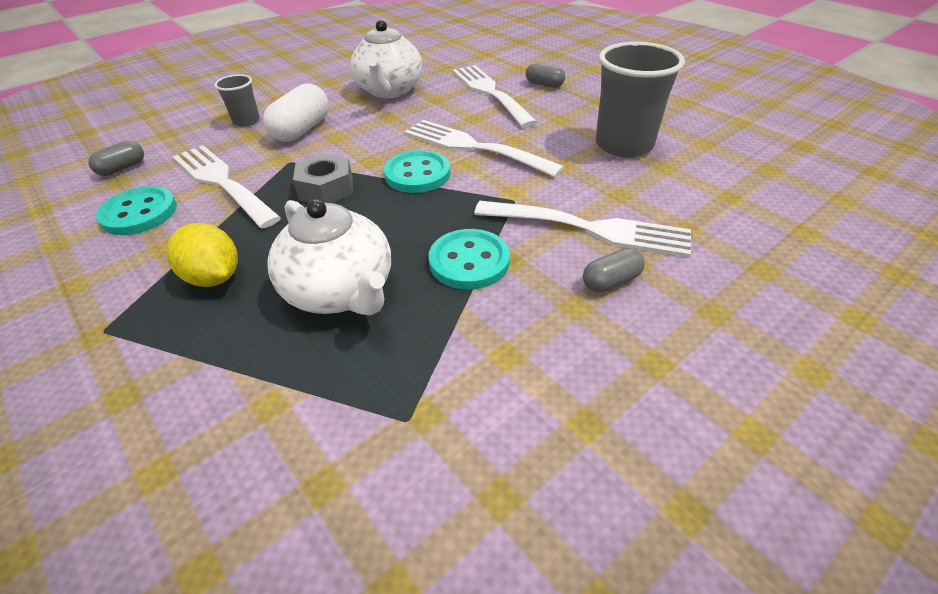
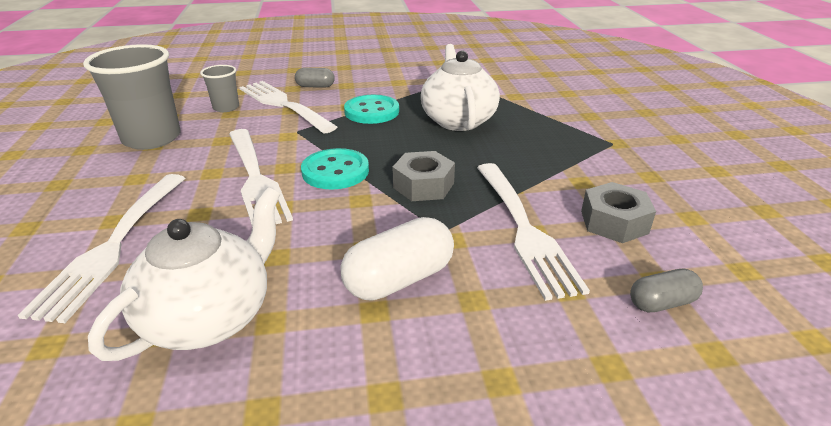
camera: 150 degrees left, 10 degrees down
turquoise button [96,186,177,235] -> grey nut [581,182,656,243]
yellow lemon [166,223,238,287] -> none
grey cup [214,74,260,127] -> grey cup moved to [200,65,239,112]
grey capsule [526,63,565,88] -> none

